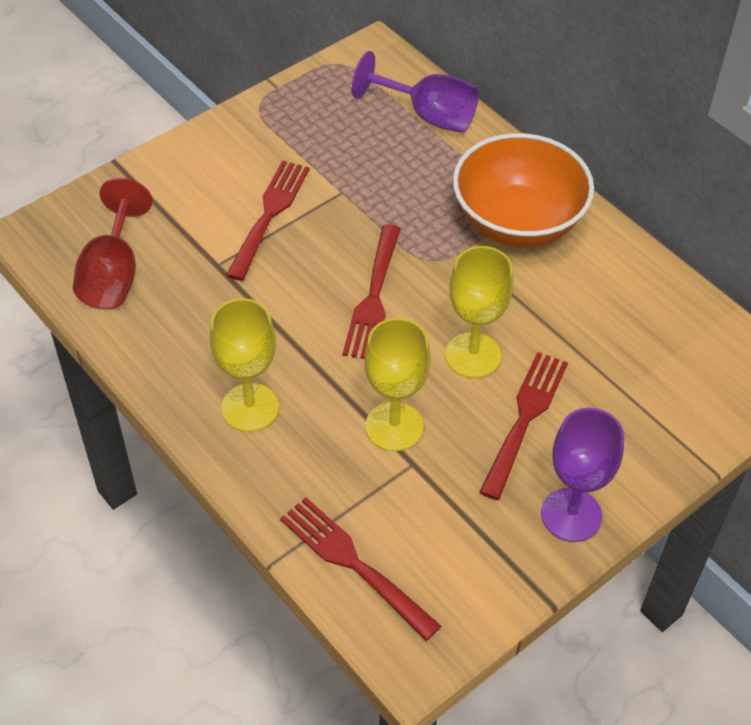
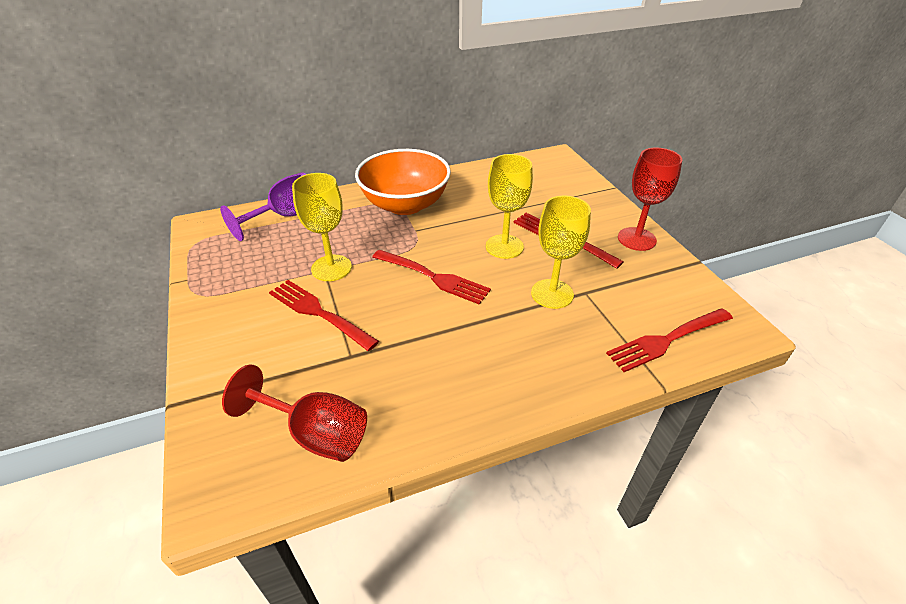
camera: 70 degrees left, 10 degrees down
yellow goblet [210,298,279,432] -> yellow goblet moved to [292,173,352,281]
purple goblet [541,408,624,542] -> red goblet [618,148,682,251]

